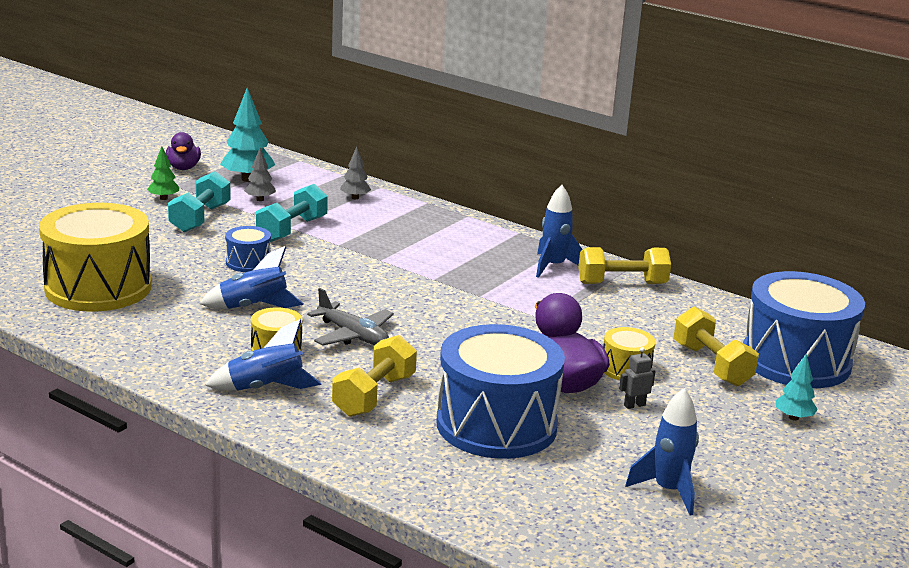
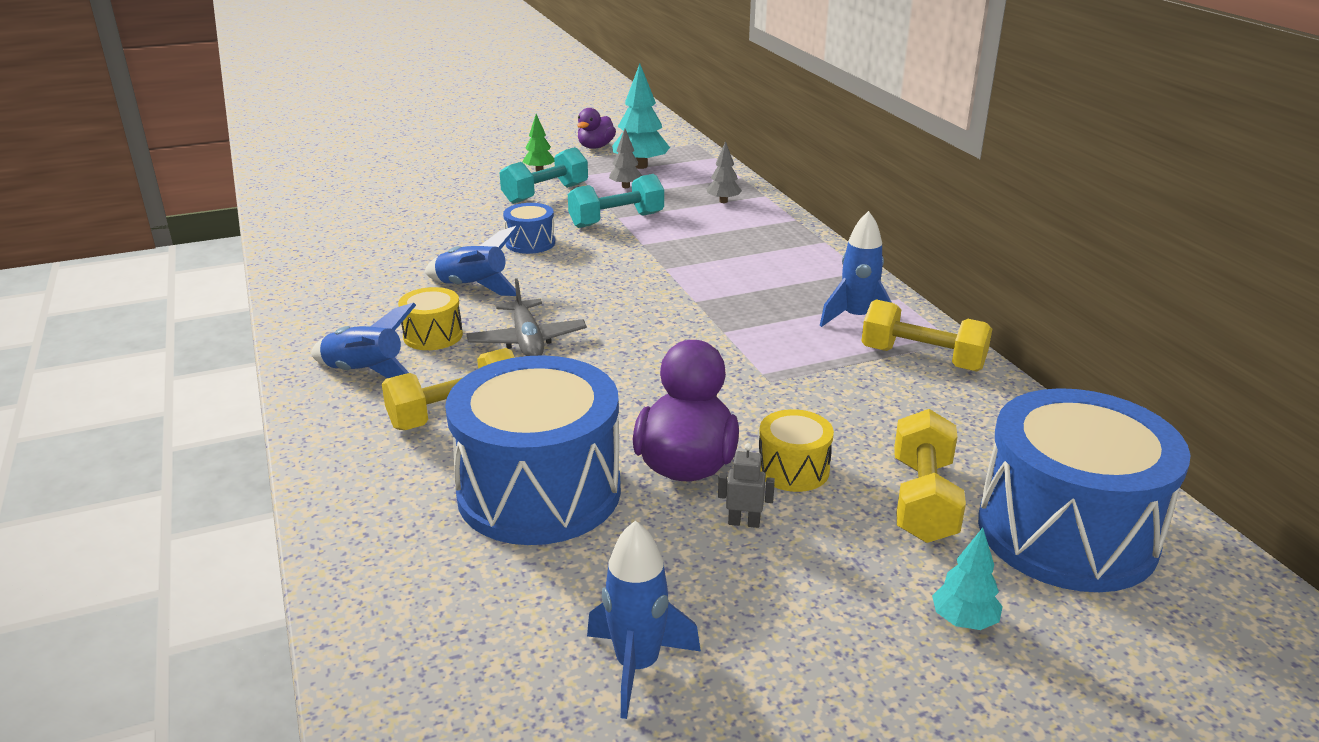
camera: 35 degrees right, 5 degrees up
yellow drum [39,203,152,312] -> none

